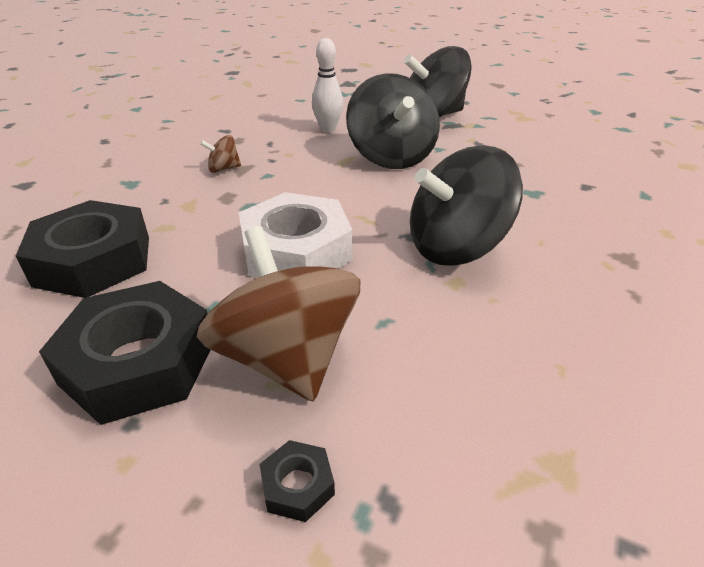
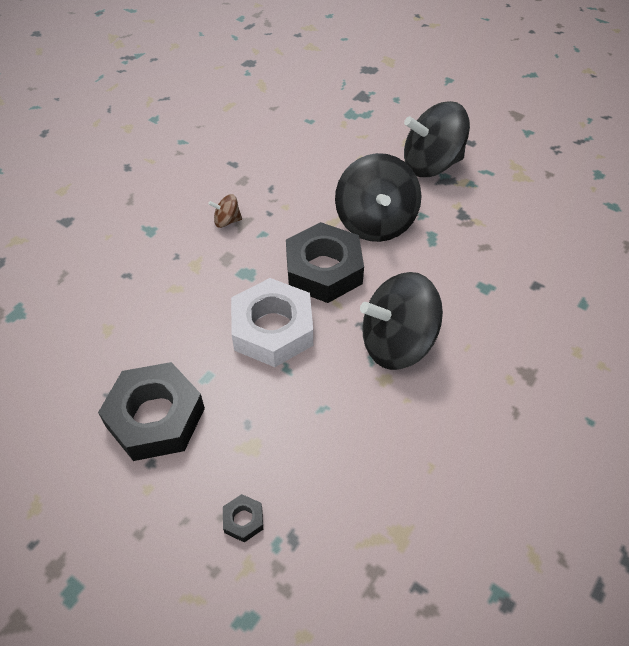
camera: 10 degrees right, 15 degrees up
black nut [16,200,149,298] -> black nut moved to [286,222,364,303]
brown spinning top [197,226,360,401] -> none
white bowling pin [312,38,343,132] -> none

